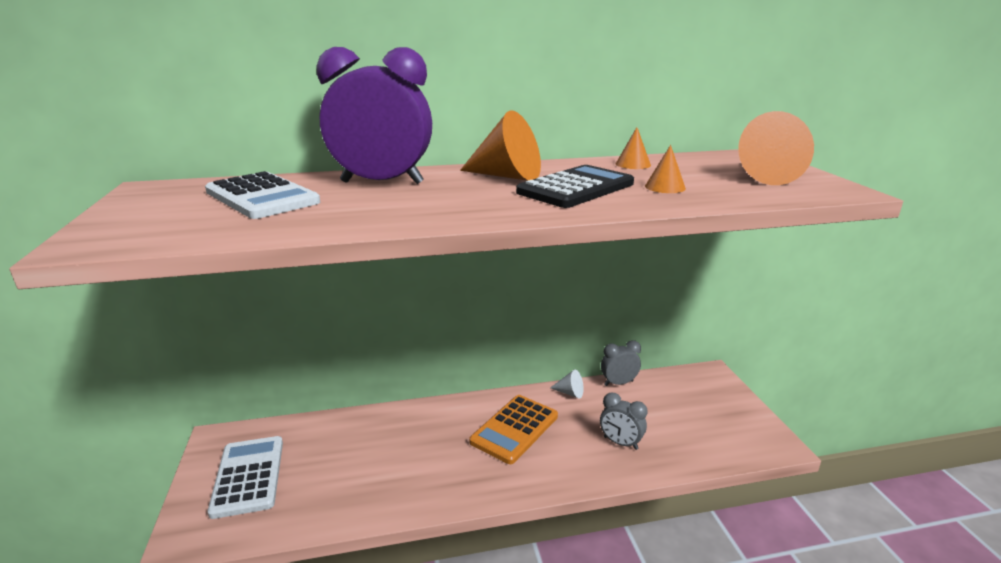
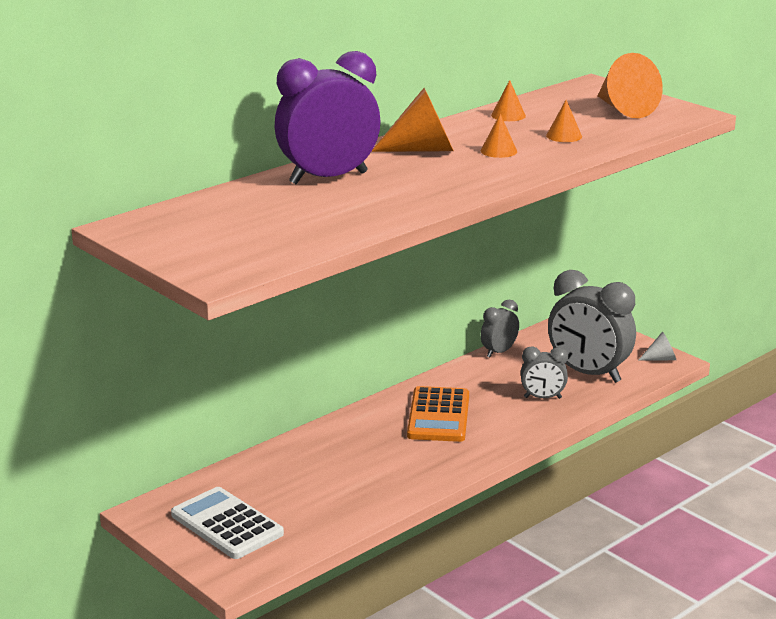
camera: 30 degrees left, 0 degrees up
white calculator [205,171,320,219] -> none
black calculator [516,165,634,208] -> orange cone [481,114,517,158]
white cone [550,370,584,399] -> white cone moved to [638,332,676,361]
none -> grey clock [548,270,636,383]

